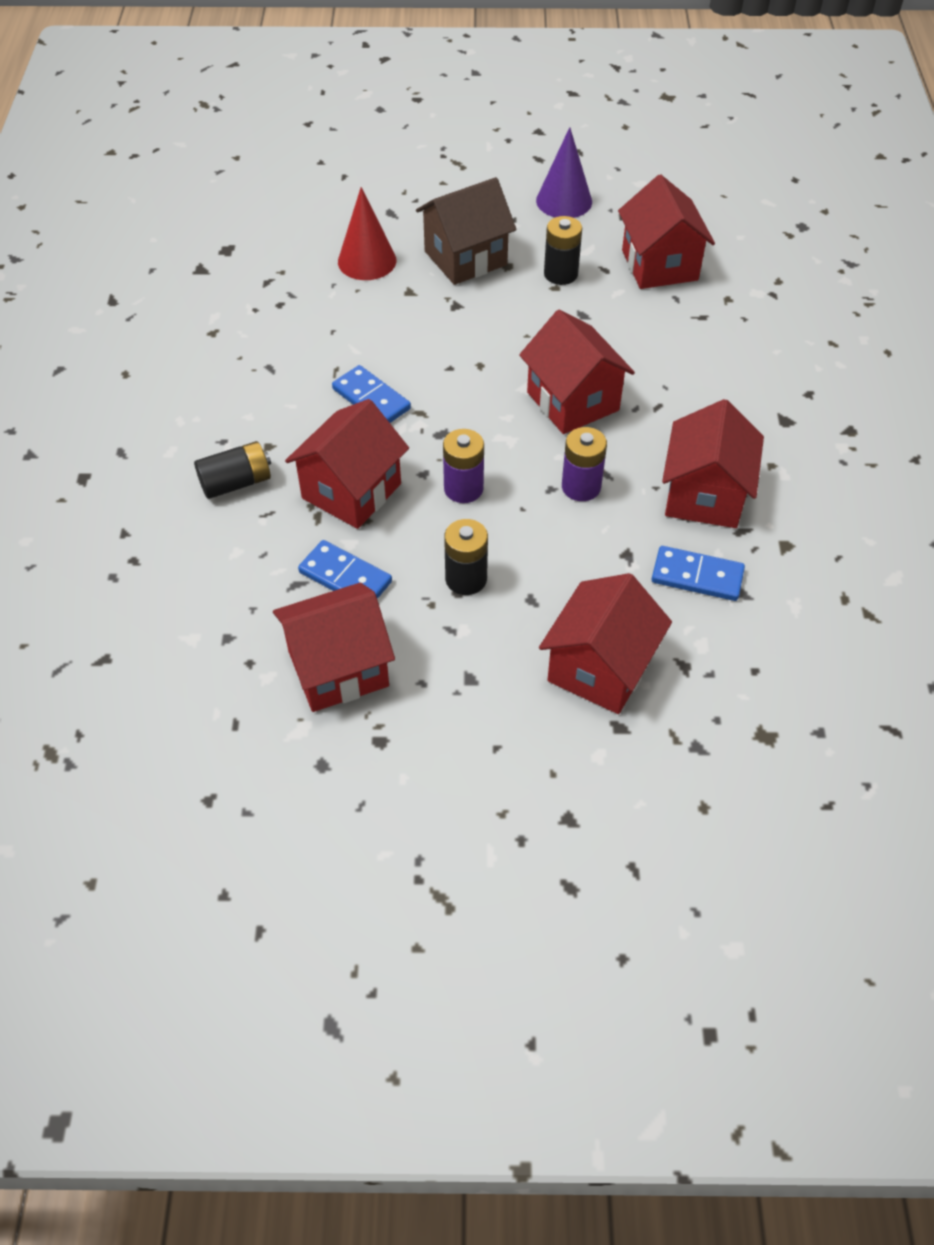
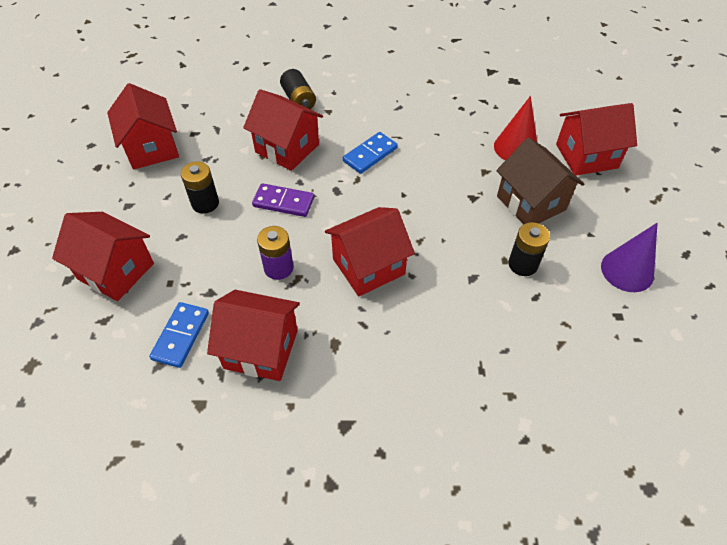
camera: 90 degrees right, 0 degrees up
blue domino [298,540,392,599] -> none
purple battery [443,429,484,503] -> purple domino [252,183,314,217]
red house [618,174,715,289] -> red house moved to [556,103,637,176]

